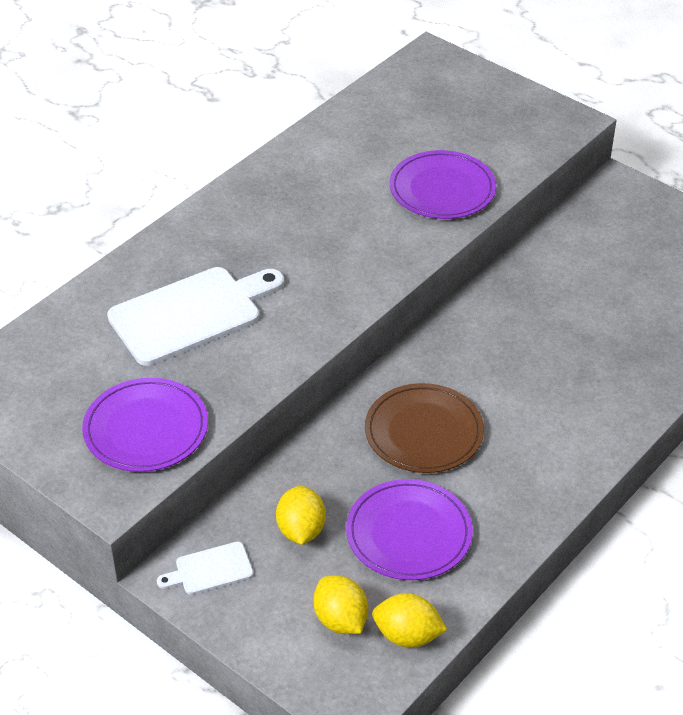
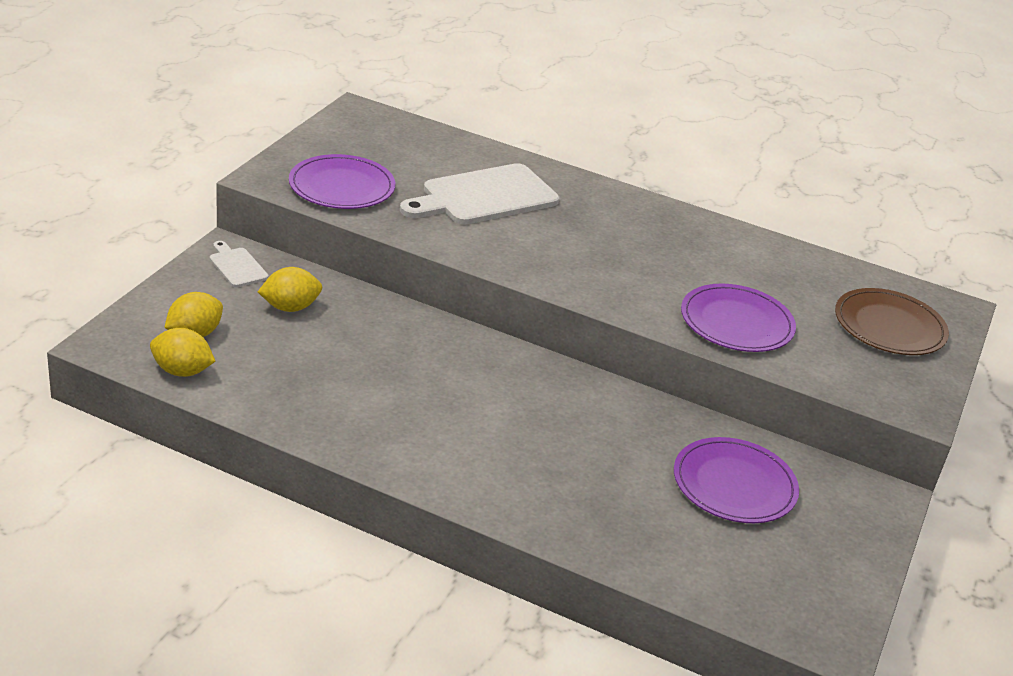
camera: 70 degrees right, 10 degrees down
white cutting board [107,267,284,366] -> white cutting board turned 105 degrees clockwise [400,163,559,225]
purple plate [346,479,473,580] -> purple plate moved to [674,437,799,523]
brown plate [365,383,484,473] -> brown plate moved to [835,288,949,355]
yellow lemon [372,593,447,648] -> yellow lemon turned 75 degrees counterclockwise [150,328,216,377]

